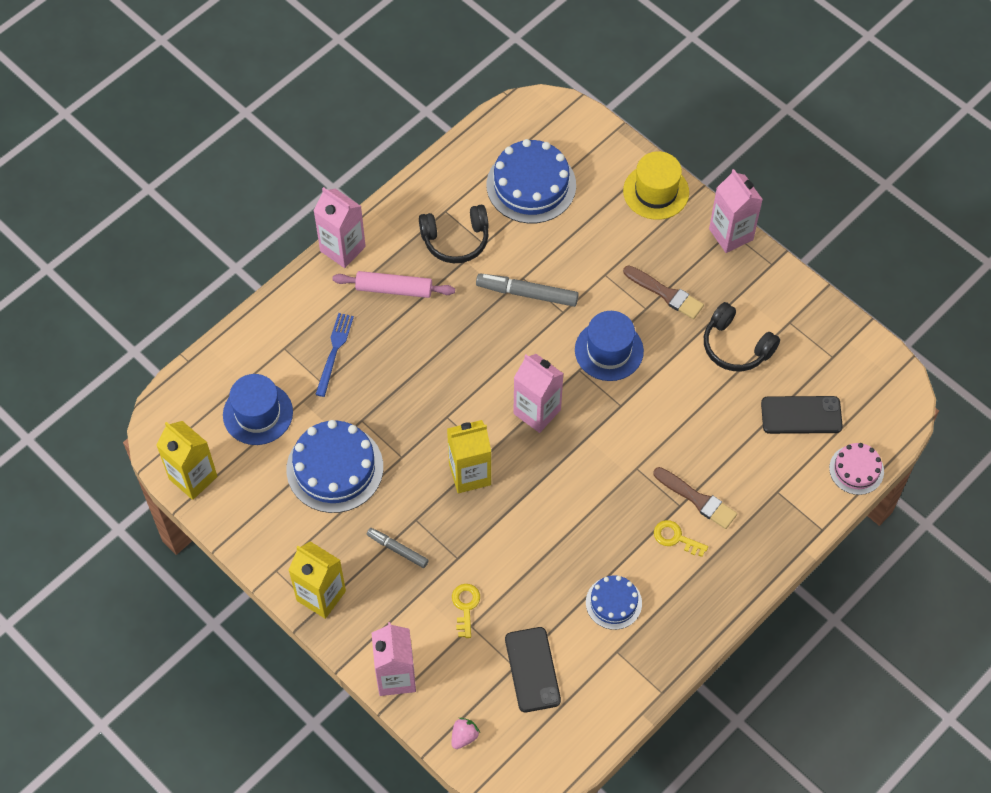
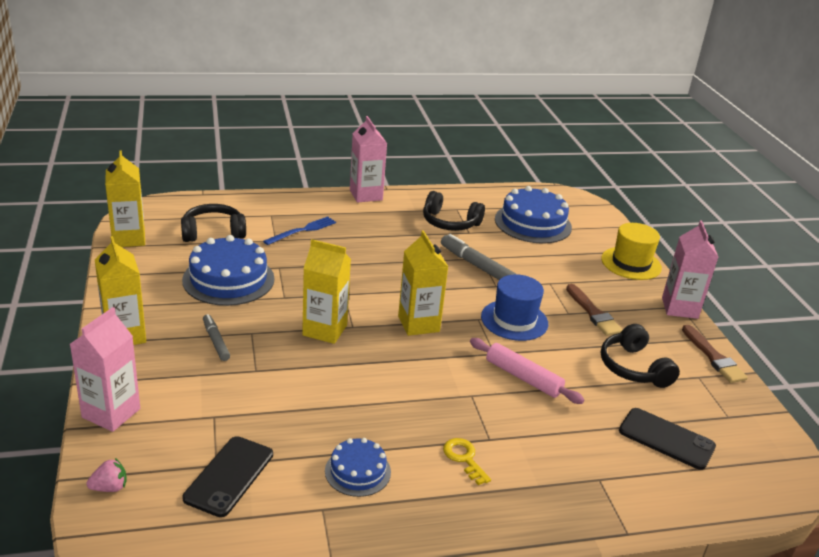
camera: 30 degrees right, 30 degrees down
blue hat [223,374,293,445] -> black headphones [181,204,246,242]
pink rolling pin [332,271,455,298] -> pink rolling pin moved to [470,338,585,404]
yellow key [452,584,480,638] -> none
pink carton [513,354,564,433] -> yellow carton [398,230,448,336]
brown brush [653,467,737,529] -> brown brush moved to [682,325,748,383]
pink cake [829,443,884,495] -> none

